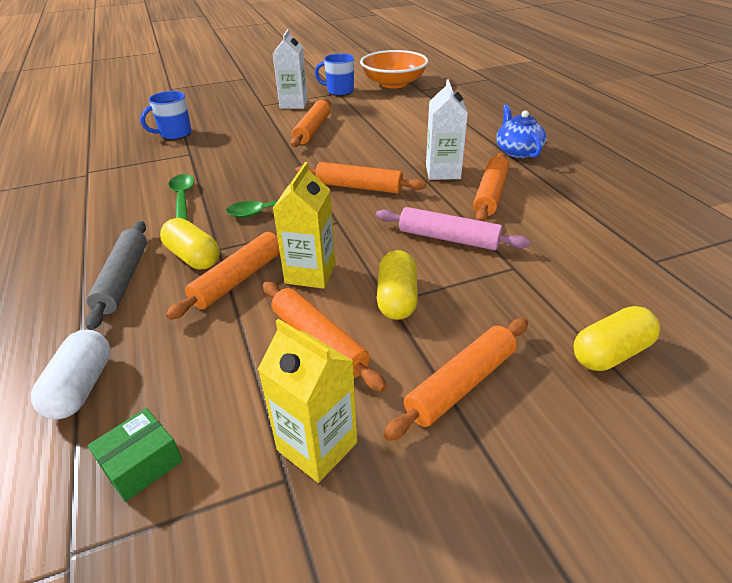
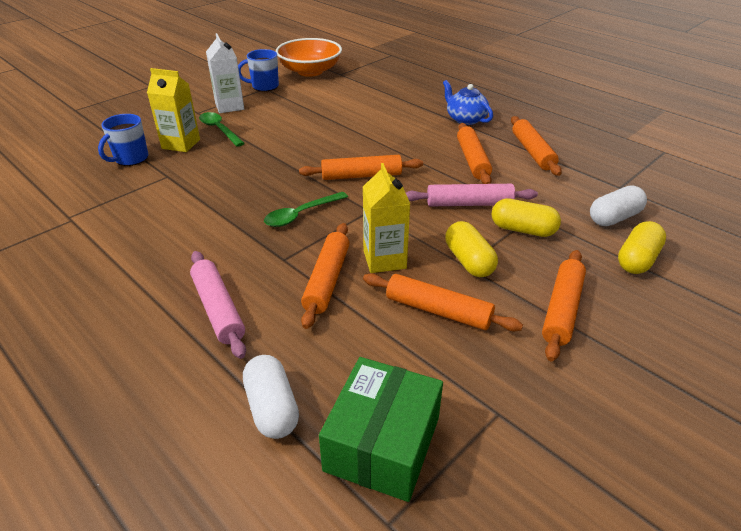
camera: 25 degrees left, 0 degrees up
grey rolling pin [85,221,147,330] -> pink rolling pin [190,251,246,359]
green box [88,408,183,502] -> green box [319,357,443,502], size x1.88
yellow capsule [160,218,220,270] -> yellow capsule moved to [492,198,561,237]
green spoon [168,174,194,221] -> green spoon moved to [199,112,245,147]
yellow carton [258,319,357,483] -> yellow carton moved to [147,68,200,152]
orange rolling pin [291,99,331,147] -> orange rolling pin moved to [511,116,562,176]
white carton [426,79,468,180] -> none
none -> white capsule [590,186,647,226]

